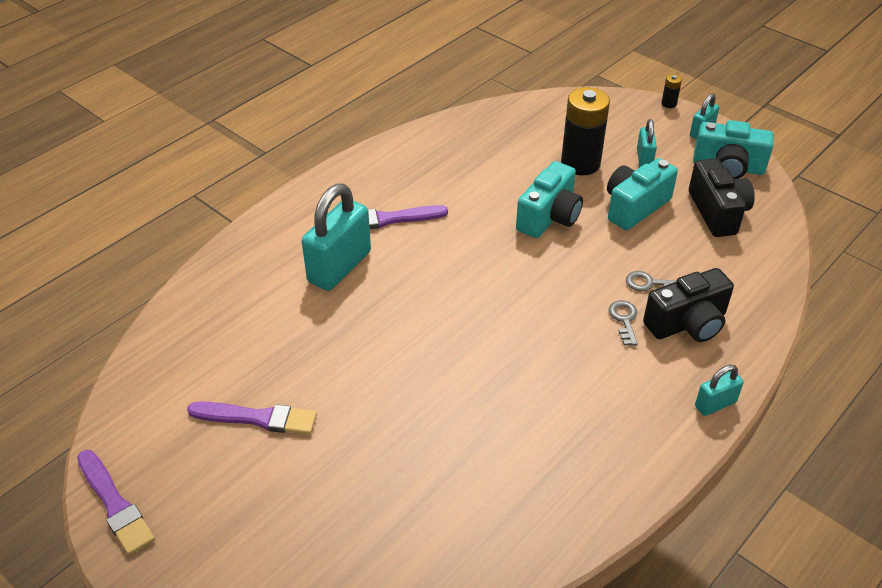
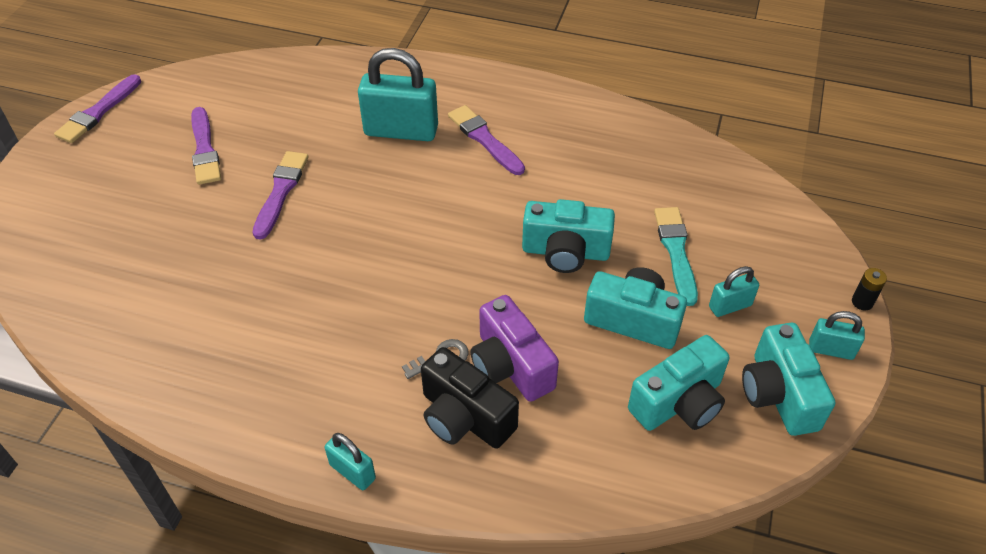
camera: 65 degrees right, 5 degrees up
black battery [561,87,610,175] -> turquoise brush [654,207,698,306]
grey key [626,271,676,291] -> purple camera [470,295,559,402]
black camera [689,158,755,237] -> turquoise camera [628,335,729,431]
none -> purple brush [252,151,308,239]

